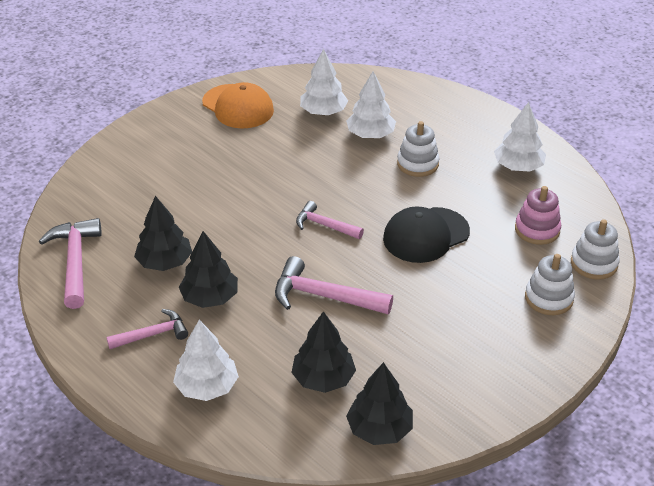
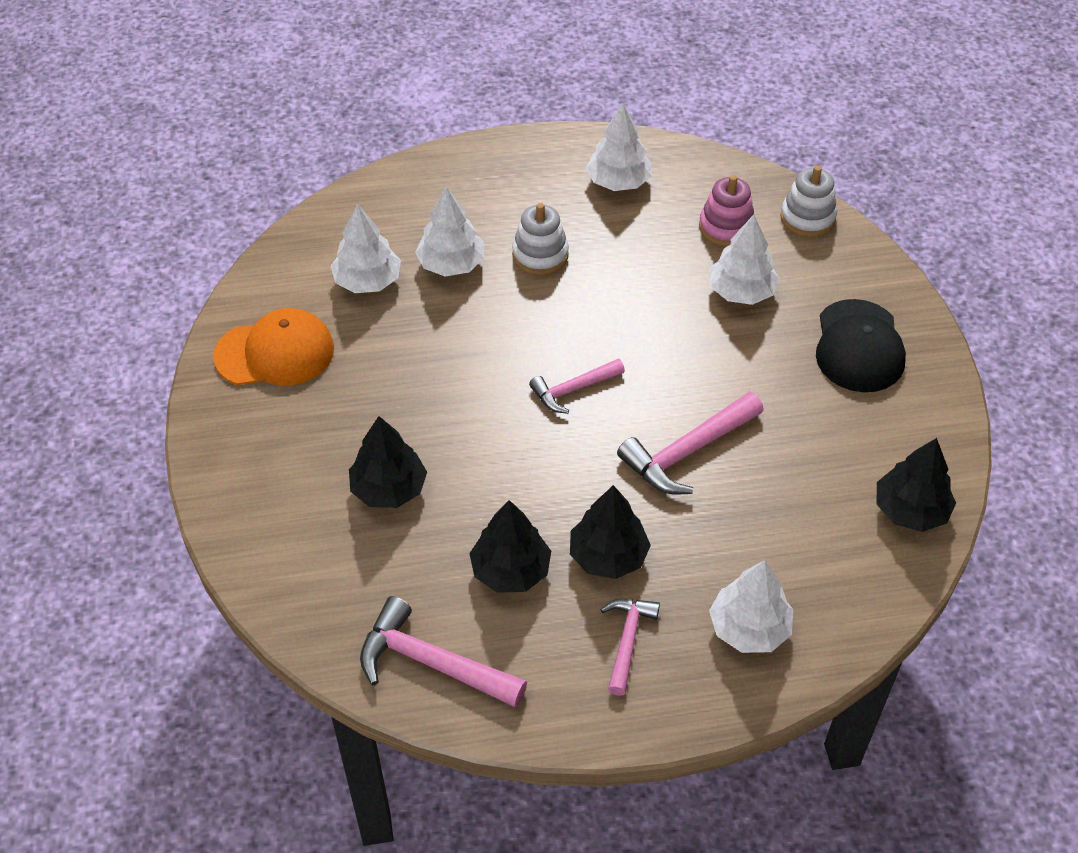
camera: 55 degrees left, 10 degrees up
black tree [291,311,356,393] -> black tree moved to [349,416,427,508]
black cap [383,206,470,263] -> black cap moved to [816,299,906,392]
white stacking toy [525,254,575,315] -> none
none -> white tree [709,214,780,305]

